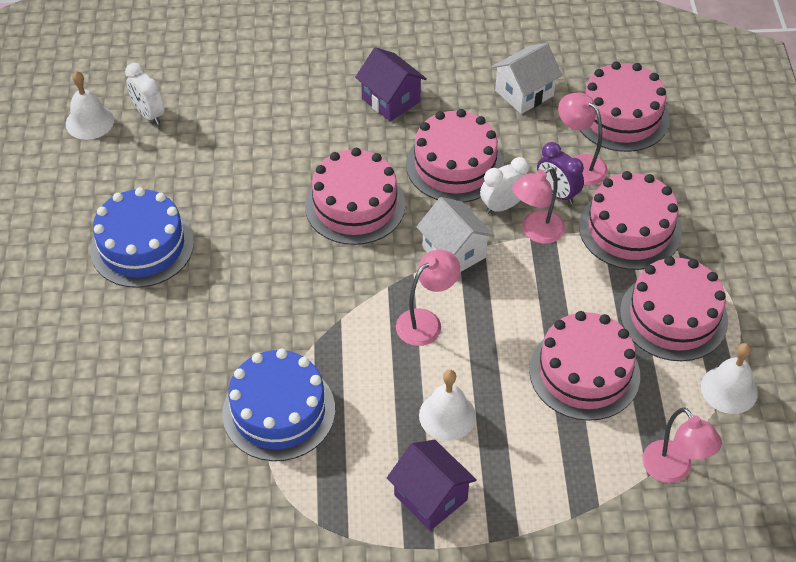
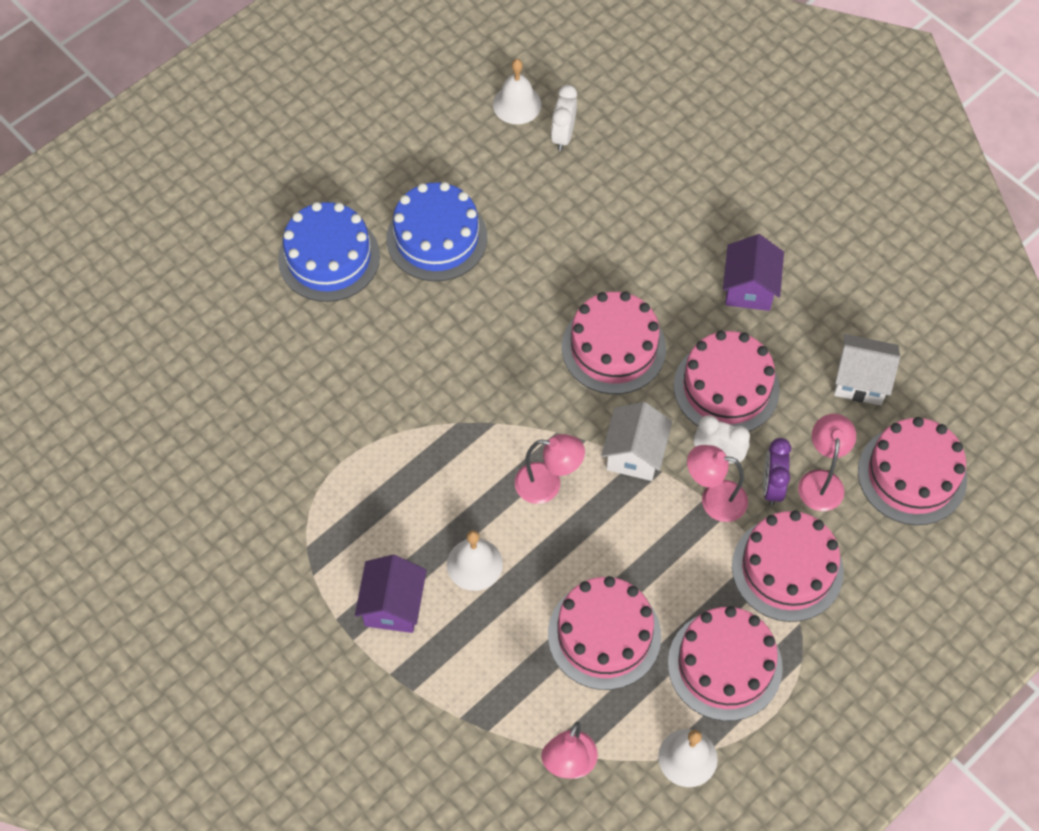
camera: 50 degrees right, 10 degrees up
blue cake [222,349,335,461] -> blue cake moved to [278,202,380,302]

